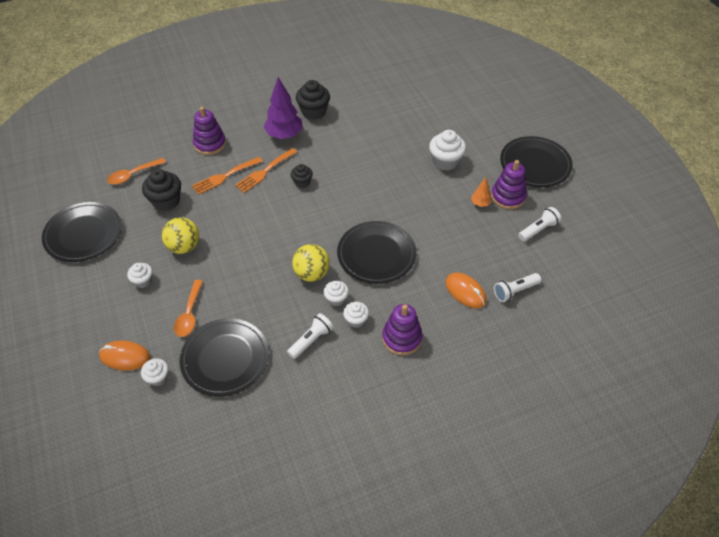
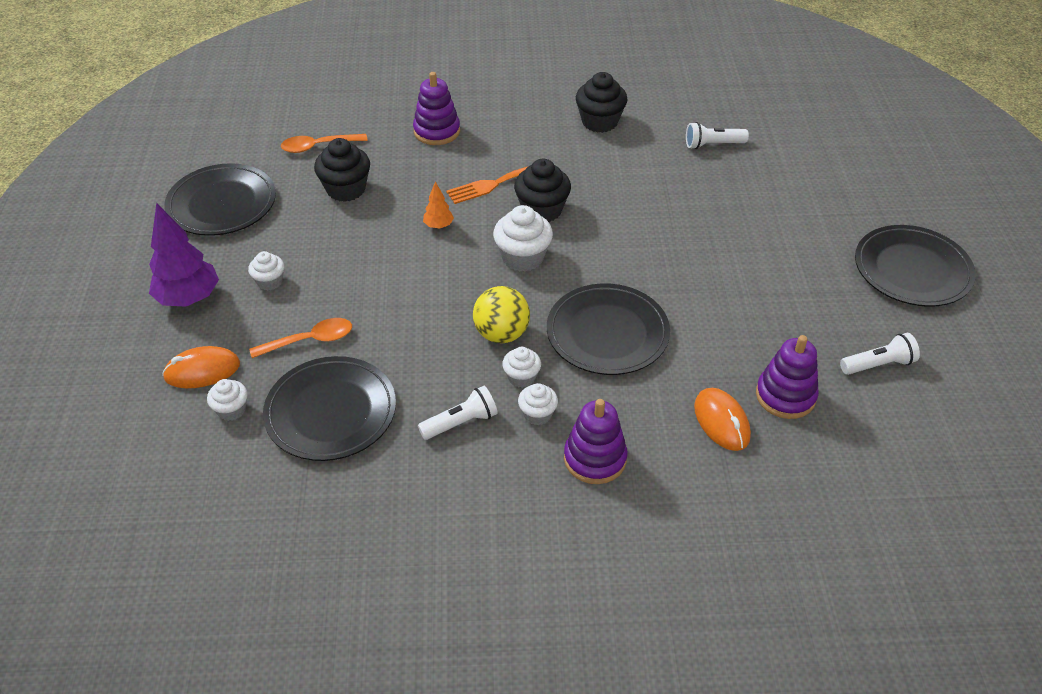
camera: 20 degrees right, 5 degrees down
orange mouse [99,340,151,371] -> orange mouse turned 45 degrees counterclockwise [162,346,240,388]
yellow ball [162,217,199,254] -> none
orange spoon [174,280,203,337] -> orange spoon turned 135 degrees counterclockwise [249,318,352,358]
orange fork [192,157,263,195] -> none
purple tree [264,77,303,139] -> purple tree moved to [149,203,219,307]
black cupcake [291,164,313,188] -> black cupcake [514,159,571,222], size x1.69
white cupcake [429,130,466,171] -> white cupcake moved to [493,205,553,272]
orange tree [471,178,492,207] -> orange tree moved to [423,182,454,229]
purple stacking toy [491,160,527,209] -> purple stacking toy moved to [756,335,819,419]
white flashlight [494,273,541,302] -> white flashlight moved to [686,122,749,149]

